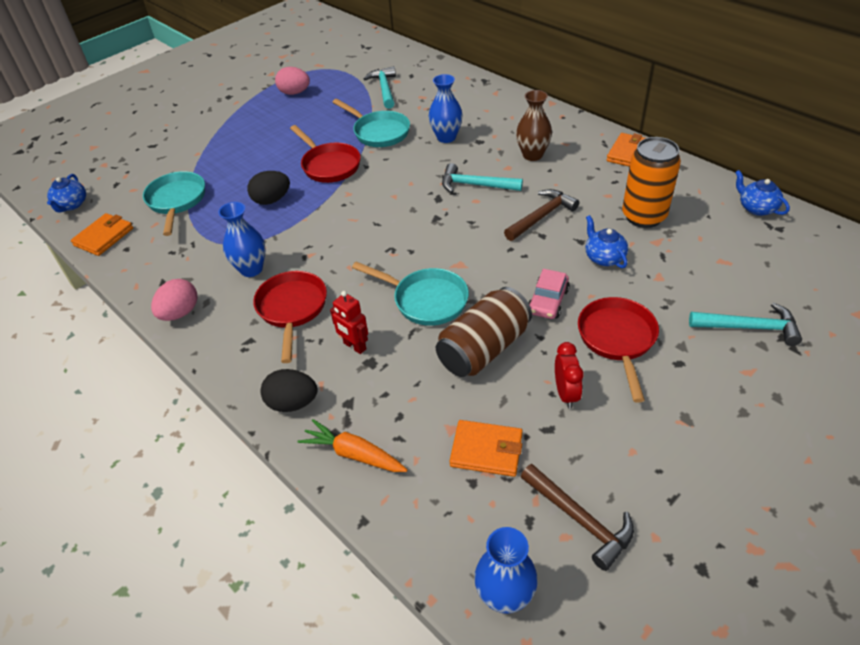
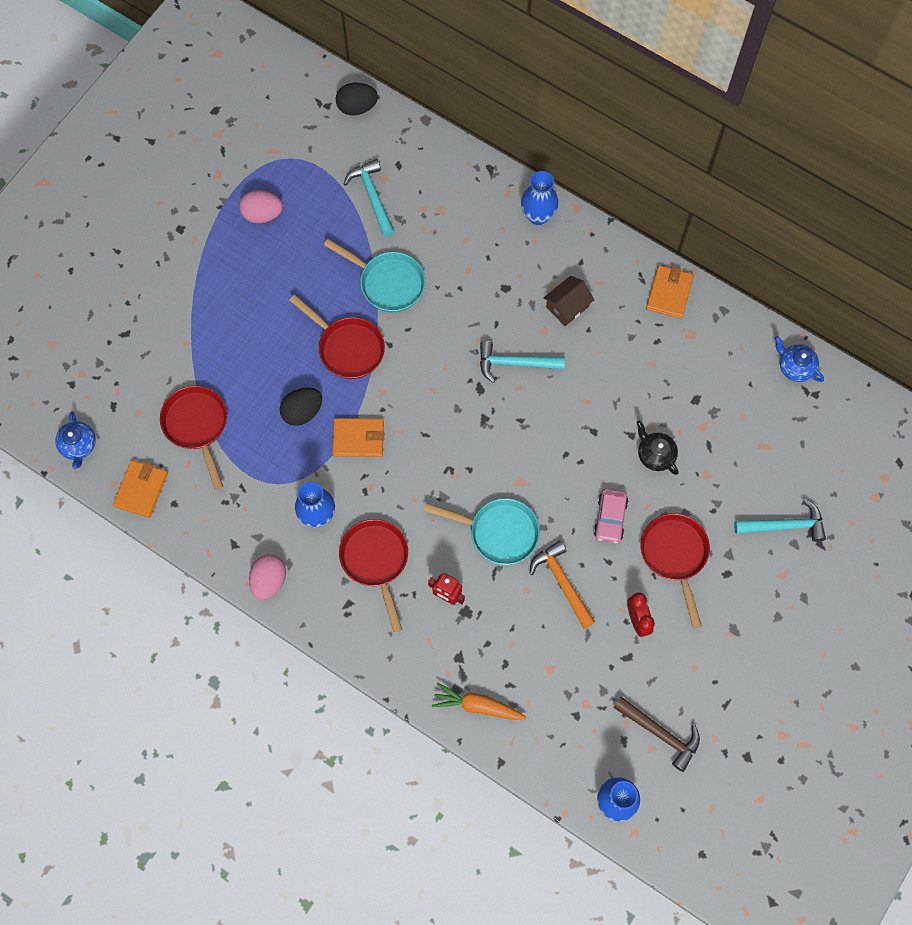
camera: 15 degrees left, 25 degrees up
turquoise pan [143,171,205,236] -> red pan [160,386,227,490]
black egg [260,369,317,412] -> black egg moved to [336,83,378,116]
blue vase [428,74,463,143] -> blue vase moved to [521,171,559,225]
brown can [436,287,532,377] -> orange hammer [529,540,595,629]
orange wallet [450,420,523,477] -> orange wallet moved to [332,418,384,457]
brown hammer [504,189,579,241] -> none
brown vase [516,90,552,161] -> brown house [544,276,594,326]
blue teapot [586,215,628,268] -> black teapot [637,421,678,475]
orange can [622,137,681,228] -> none

